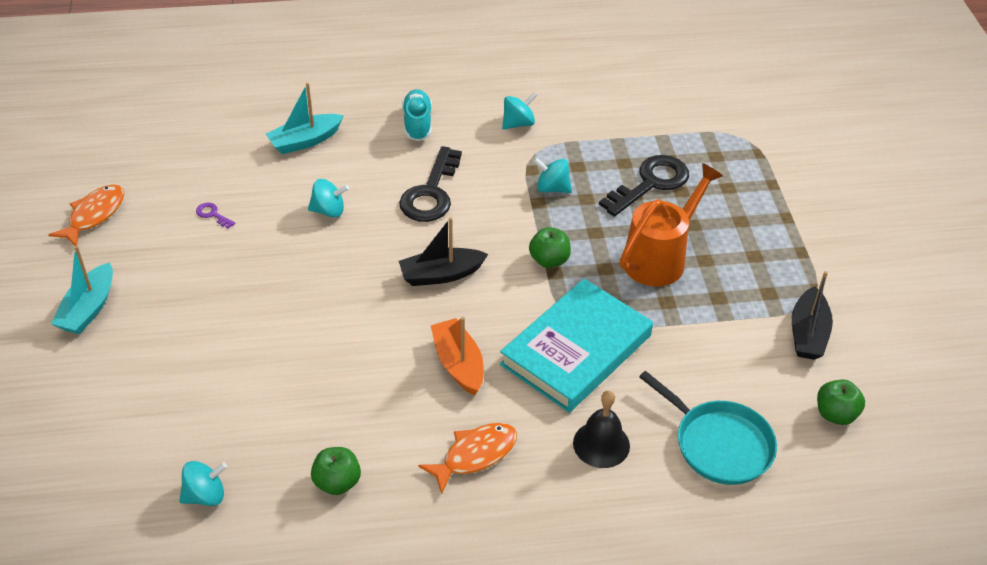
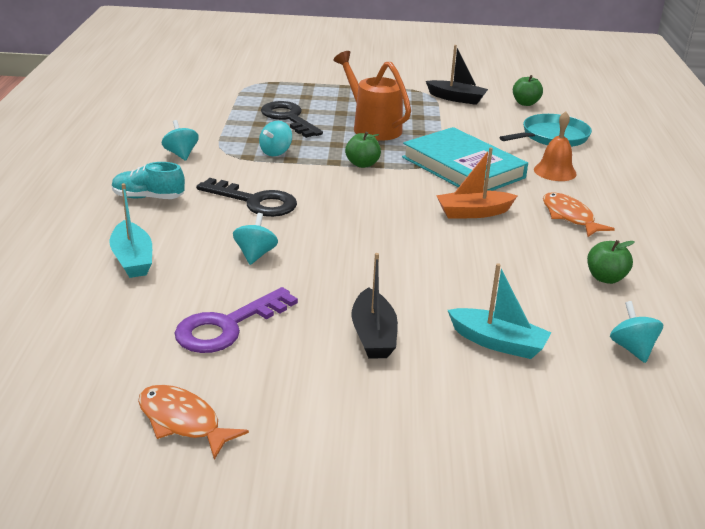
camera: 80 degrees left, 15 degrees down
turquoise boat [51,246,113,335] -> turquoise boat moved to [448,263,552,359]
purple key [196,202,235,229] -> purple key [175,287,298,353], size x2.42
black boat [399,217,488,286] -> black boat moved to [351,253,398,359]
black bell [573,391,630,468] -> orange bell [534,111,577,181]

